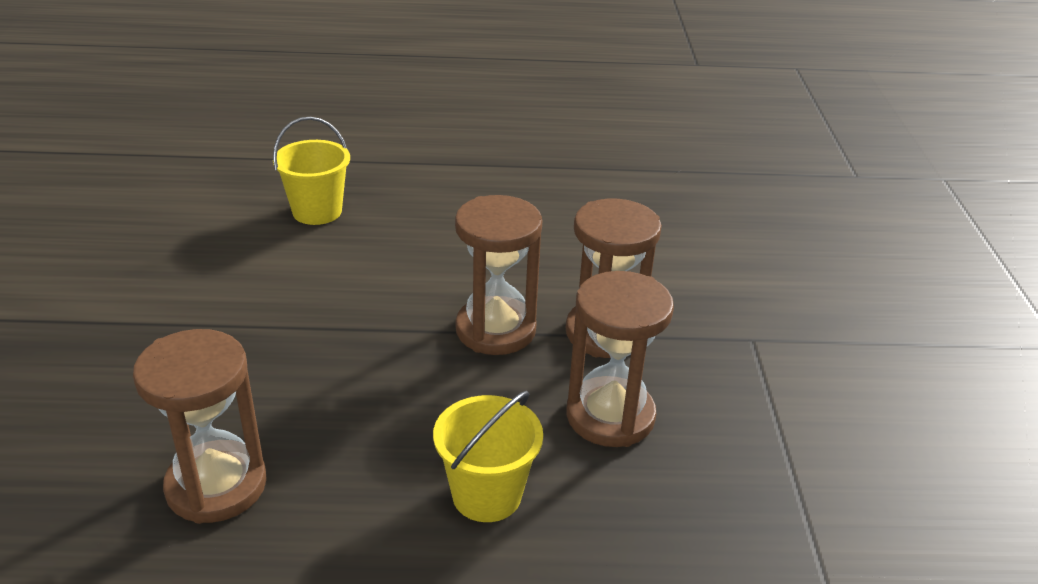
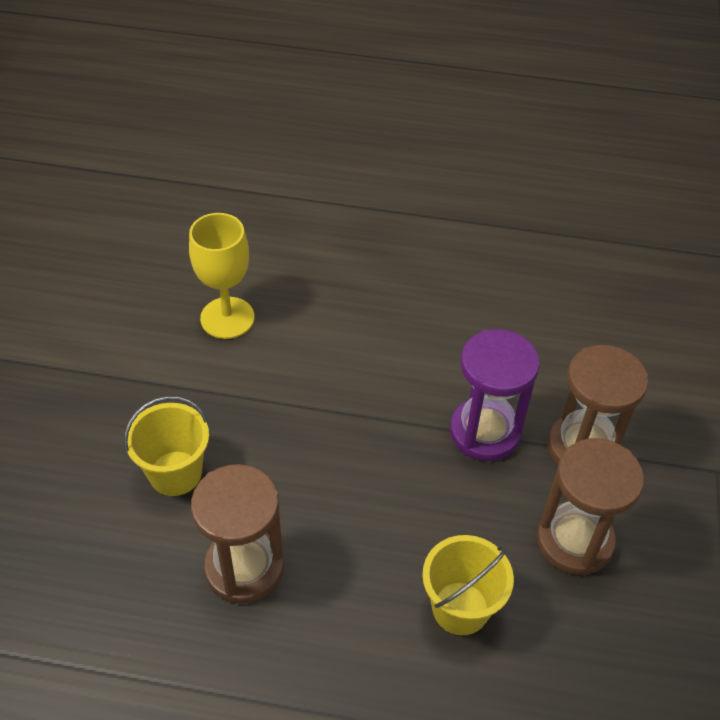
camera: 10 degrees right, 15 degrees up
yellow bucket [273,117,350,225] -> yellow bucket moved to [124,396,209,496]
brown hourglass [455,195,543,355] -> purple hourglass [450,329,540,461]
none -> yellow goblet [189,213,254,339]

